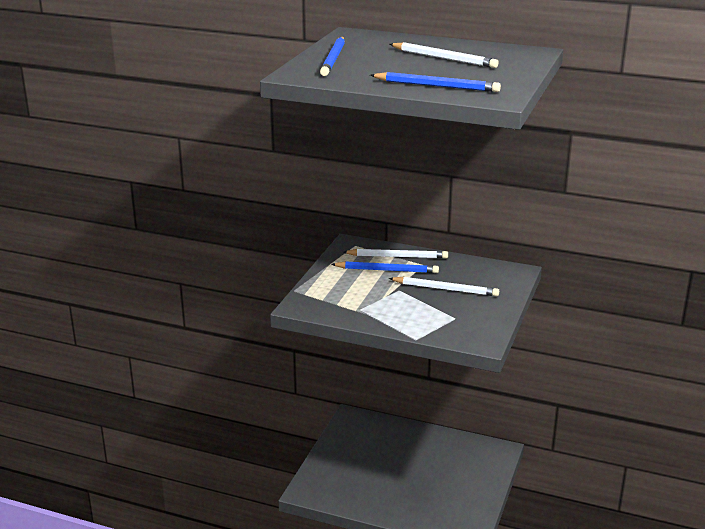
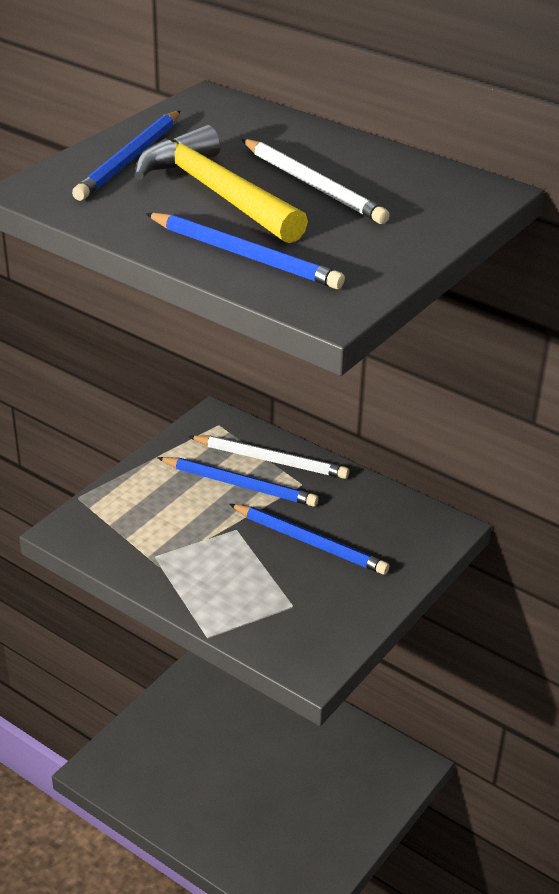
camera: 15 degrees right, 10 degrees up
white pencil [389,277,499,296] -> blue pencil [229,504,389,575]
none -> yellow hammer [135,125,308,243]

